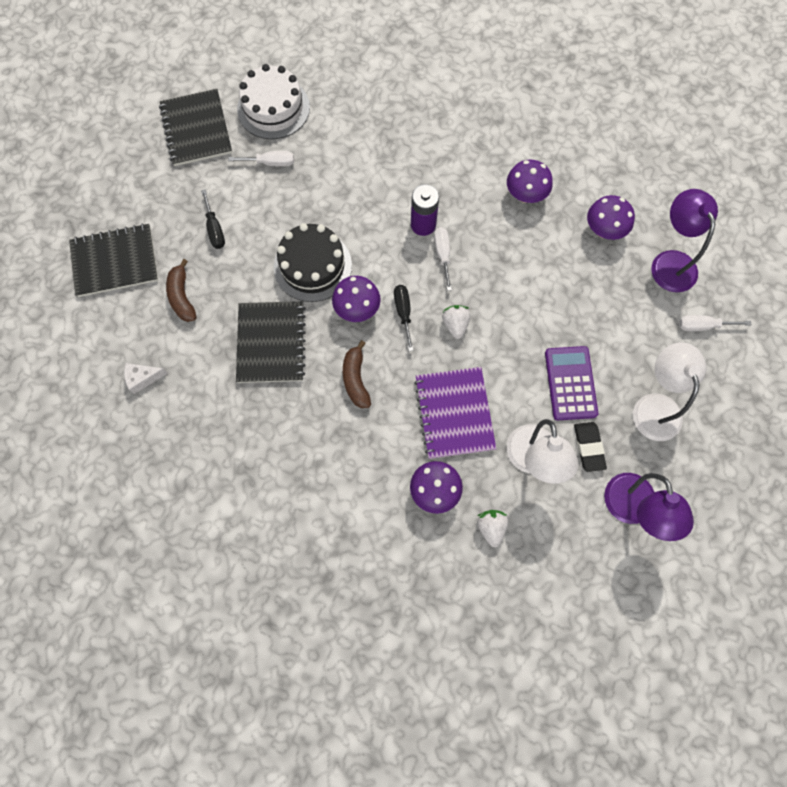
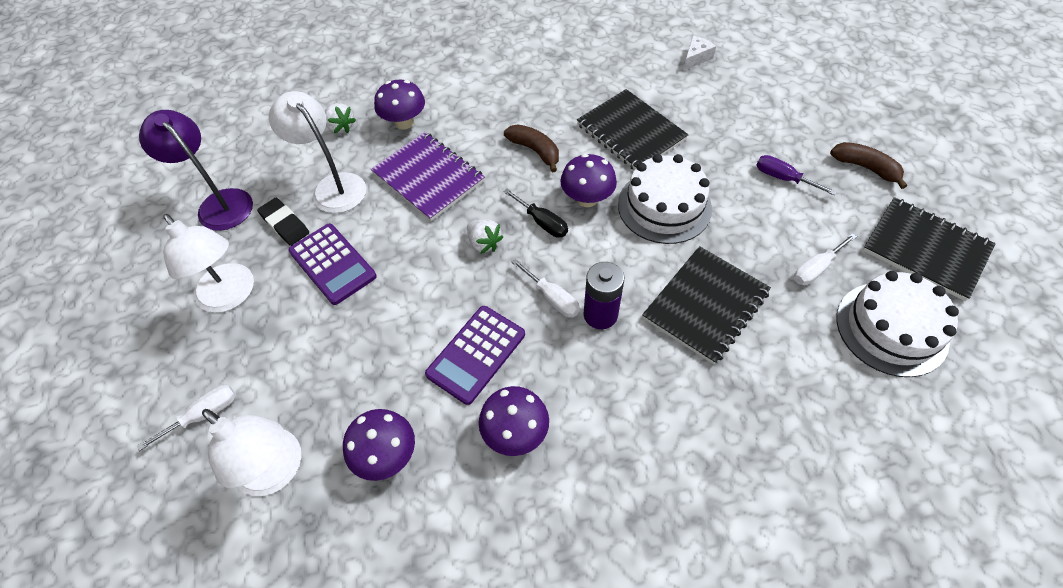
camera: 145 degrees right, 15 degrees down
black notebook [69,223,158,297] -> black notebook moved to [642,246,771,364]
brown banana [166,259,197,322] -> brown banana moved to [830,142,907,189]
black screwdriver [201,189,225,249] -> purple screwdriver [756,155,837,195]
black cake [274,223,352,302] -> white cake [618,154,712,244]
purple lamp [651,189,718,292] -> white lamp [202,409,301,496]
none -> purple calculator [425,306,525,405]

